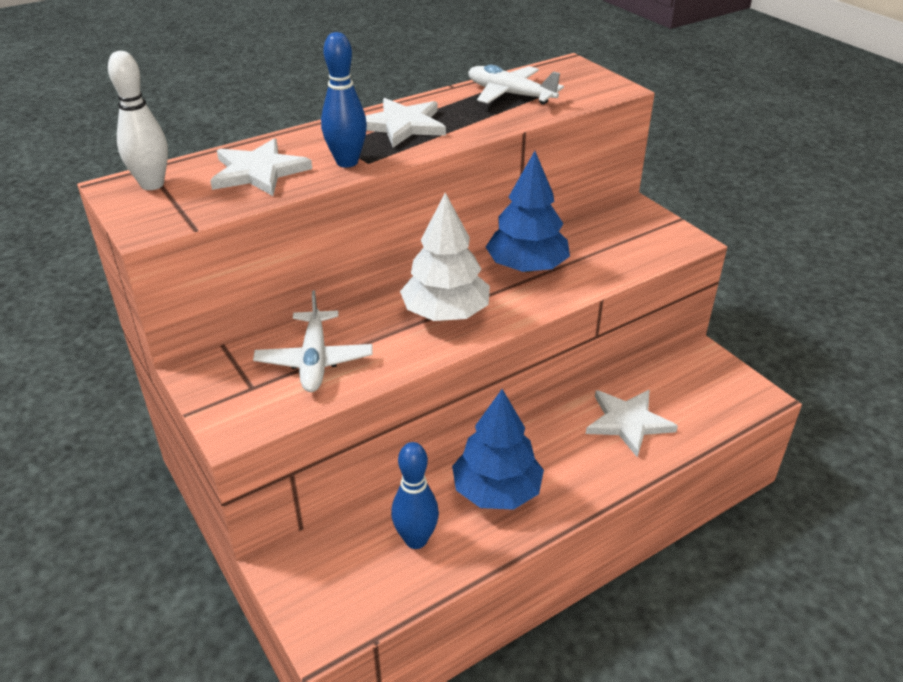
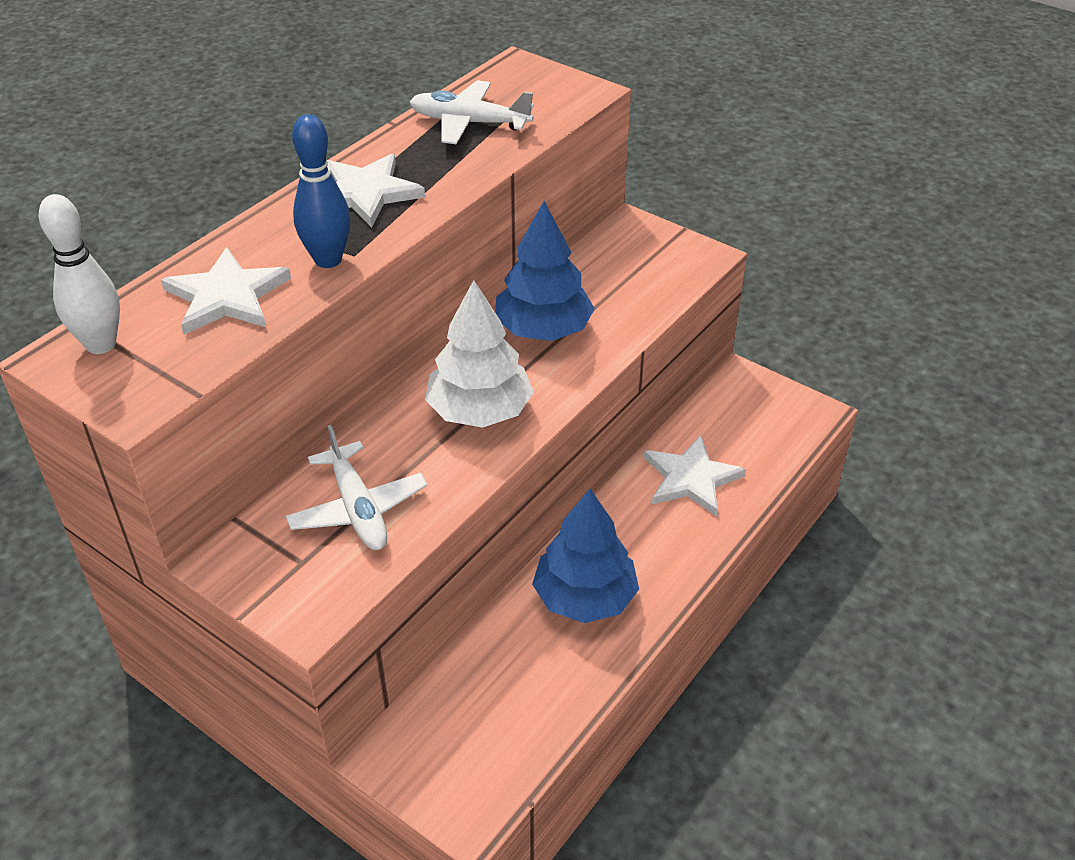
camera: 20 degrees left, 5 degrees up
blue bowling pin [391,442,439,549] -> none

